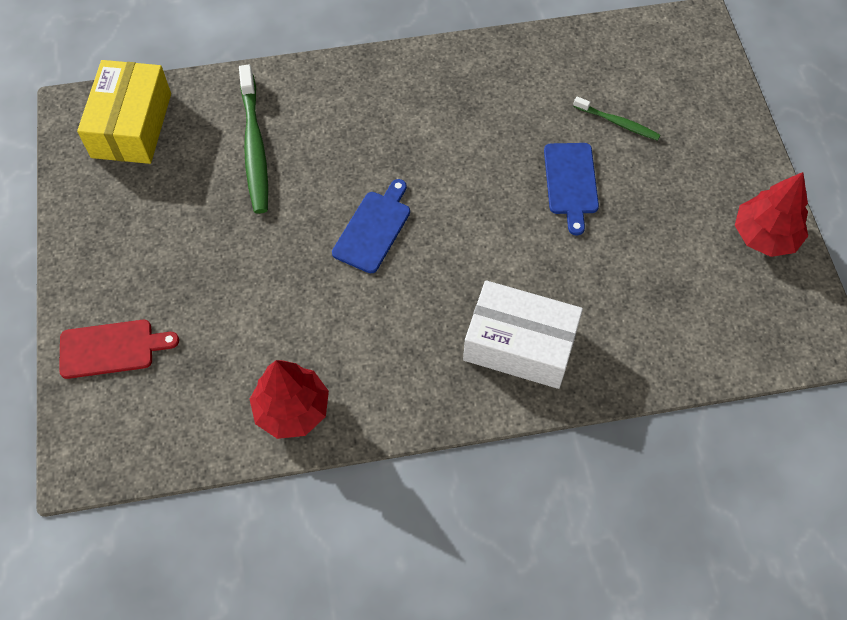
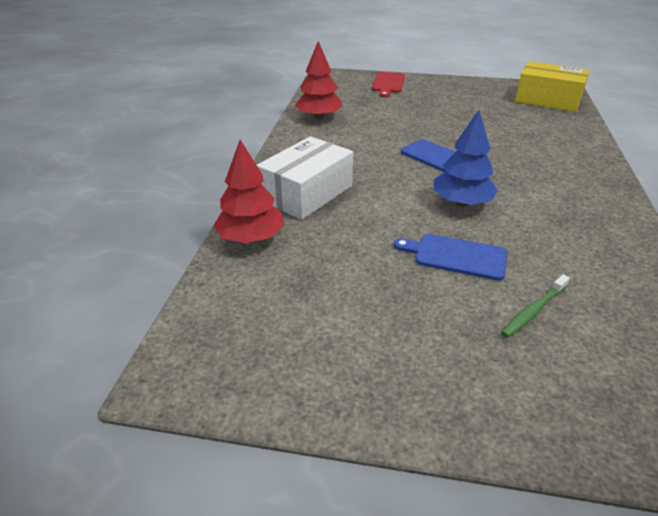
camera: 110 degrees right, 25 degrees down
green toothbrush [239,65,268,214] -> none
red tree [735,172,808,257] -> red tree moved to [213,140,284,243]
none -> blue tree [434,110,498,206]

